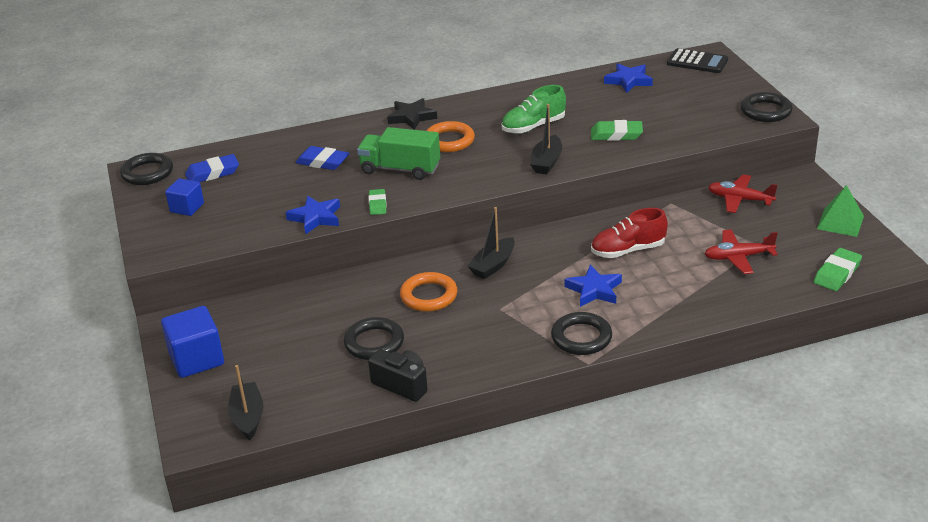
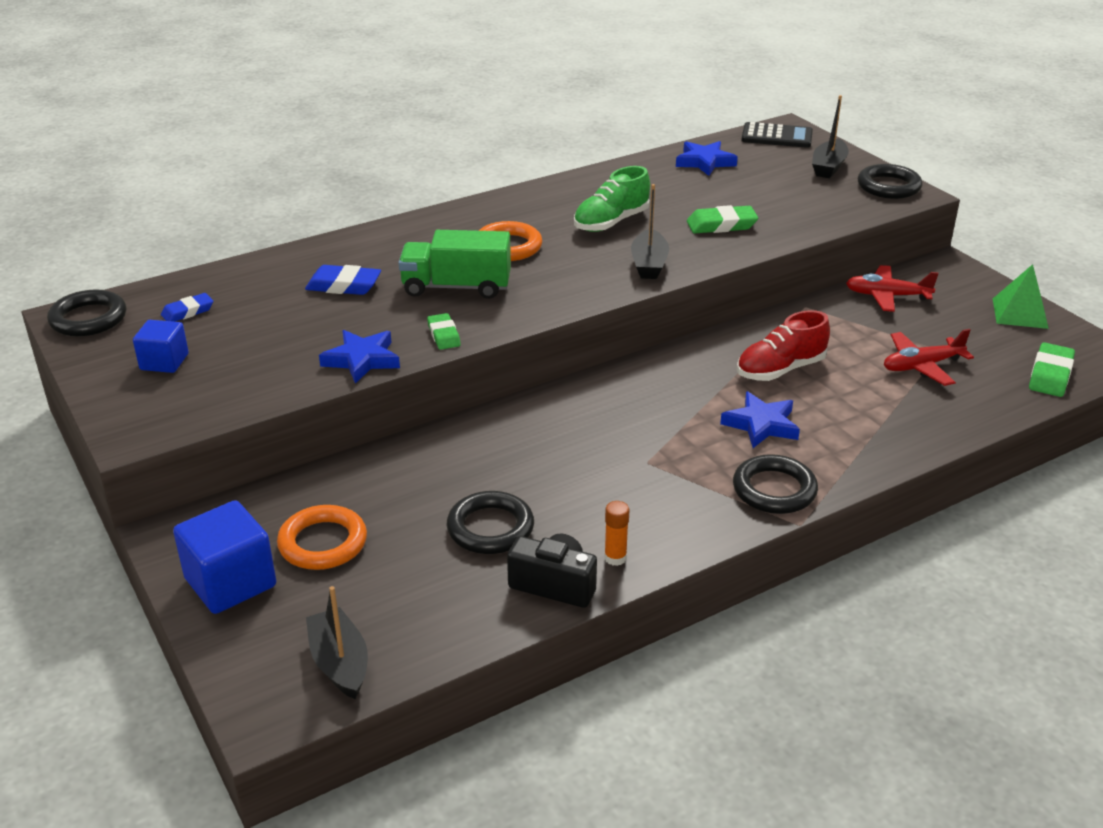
camera: 15 degrees left, 0 degrees up
blue eraser [185,154,239,182] -> blue eraser [161,293,213,322], size x0.66
black star [387,98,437,130] -> none
orange ring [400,272,458,312] -> orange ring moved to [277,505,367,570]
black boat [468,207,515,279] -> black boat moved to [812,95,849,178]
none -> orange glue stick [604,501,629,566]

